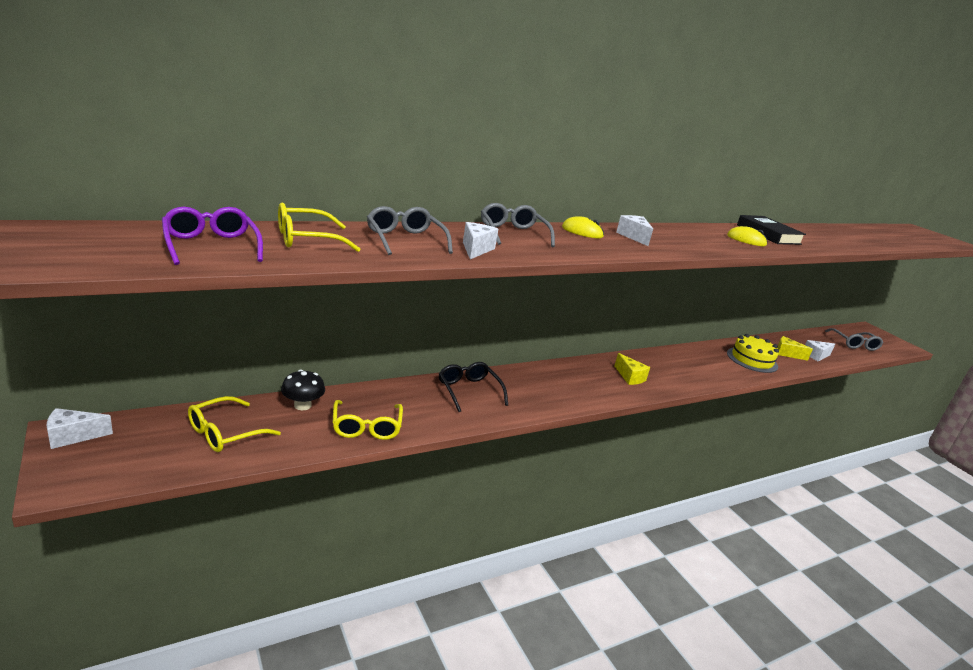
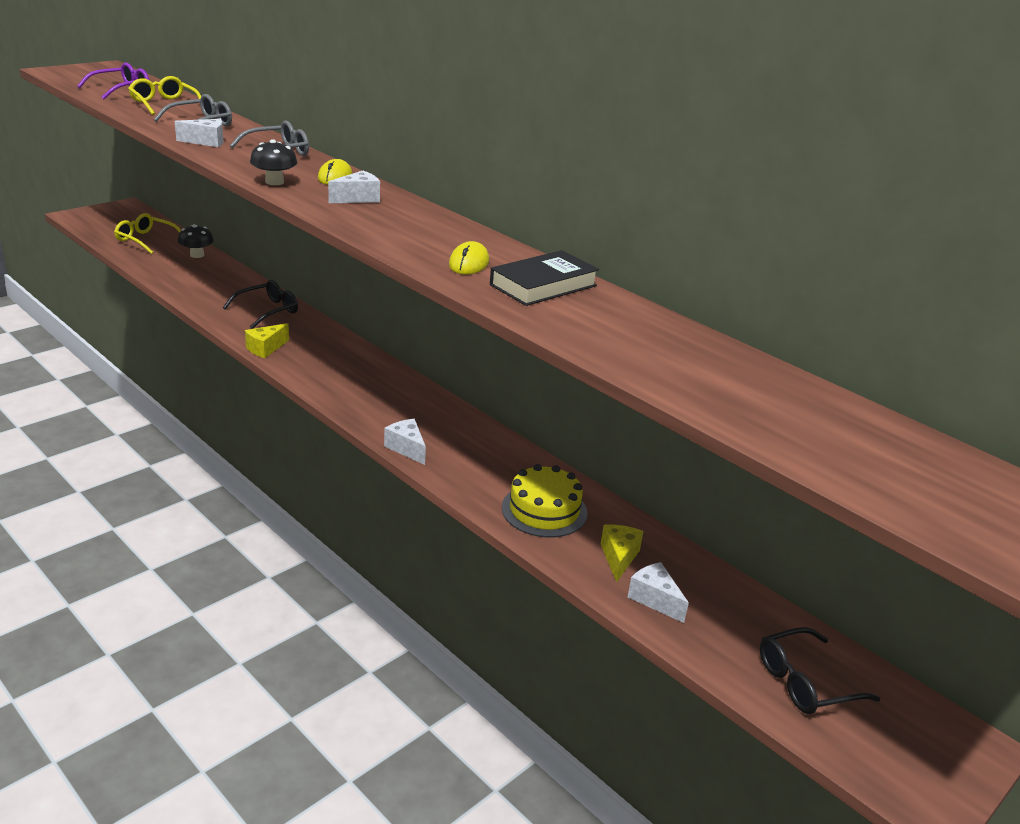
camera: 75 degrees right, 5 degrees up
white cheese [47,408,113,449] -> white cheese moved to [384,419,426,465]
yellow glasses [333,400,403,440] -> none
yellow cheese [615,353,650,385] -> yellow cheese moved to [245,323,289,358]
grey glasses [825,328,883,351] -> black glasses [760,627,880,714]
none -> black mushroom [250,139,297,185]

